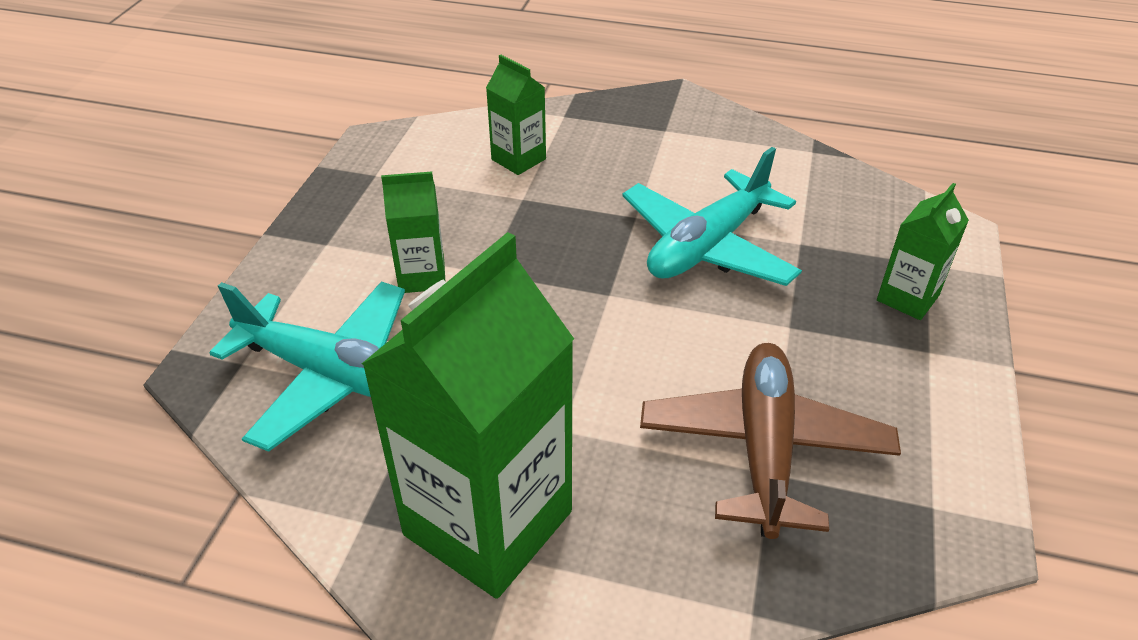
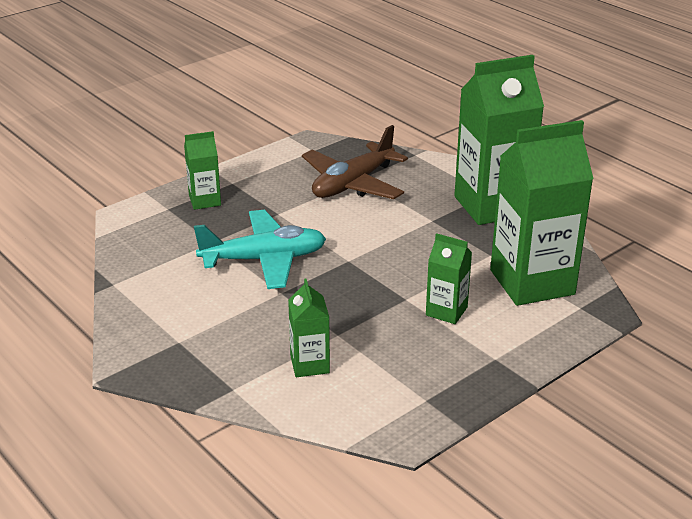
camera: 145 degrees left, 10 degrees down
turquoise plane [209,281,405,452] -> green carton [490,120,594,306]

